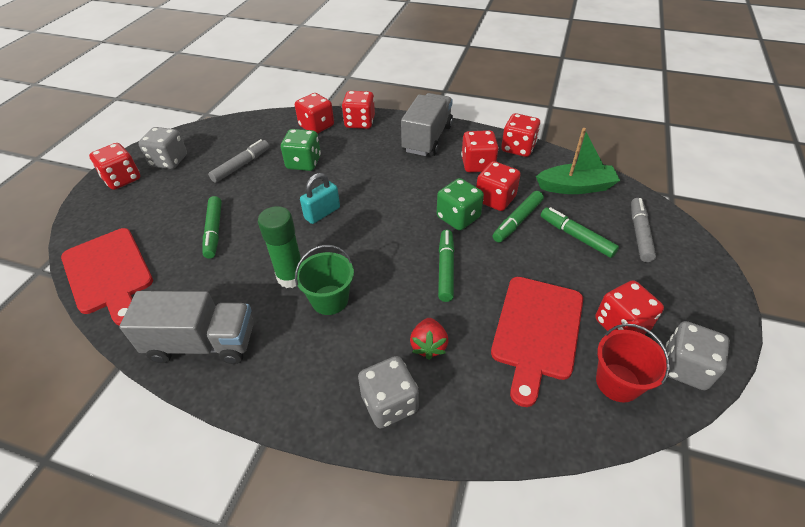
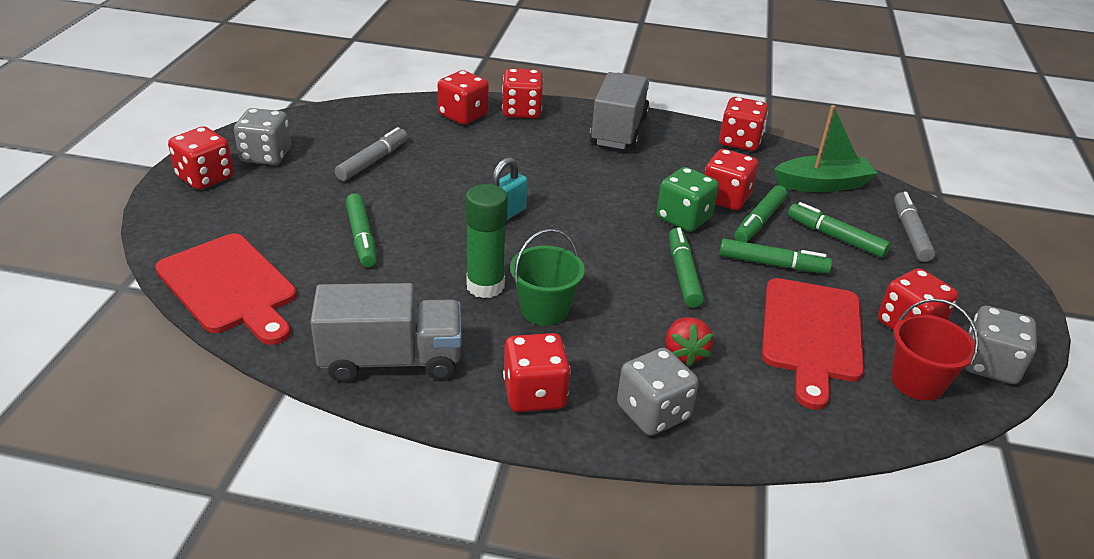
camera: 10 degrees left, 10 degrees down
green dice [281,129,321,171] -> none
red dice [461,130,499,172] -> red dice moved to [503,333,571,412]
none -> green marker [719,239,832,273]

